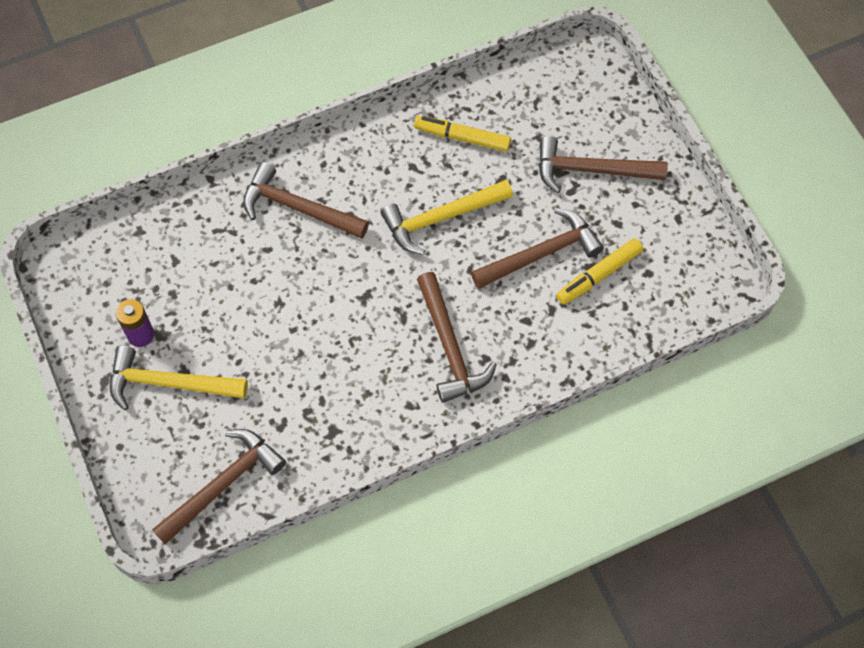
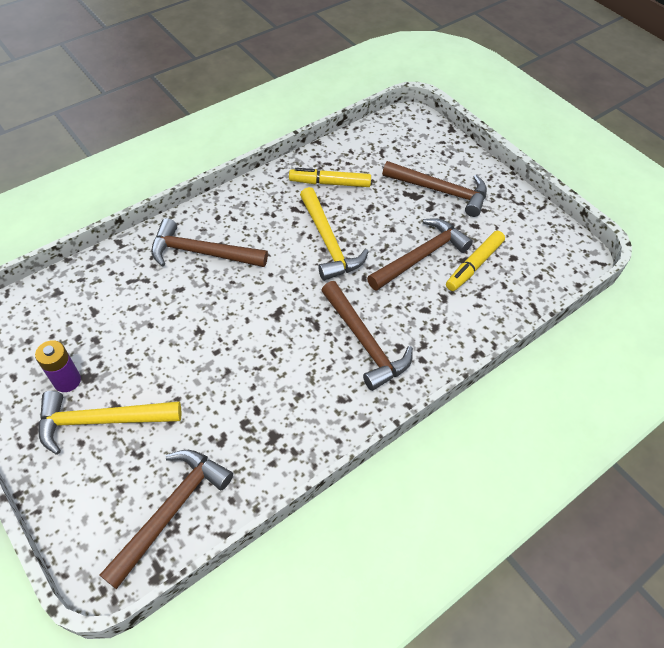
camera: 15 degrees left, 10 degrees down
yellow hammer [380,180,513,255] -> yellow hammer turned 75 degrees counterclockwise [300,187,369,281]
brown hammer [539,136,668,193] -> brown hammer turned 150 degrees counterclockwise [382,161,487,217]

